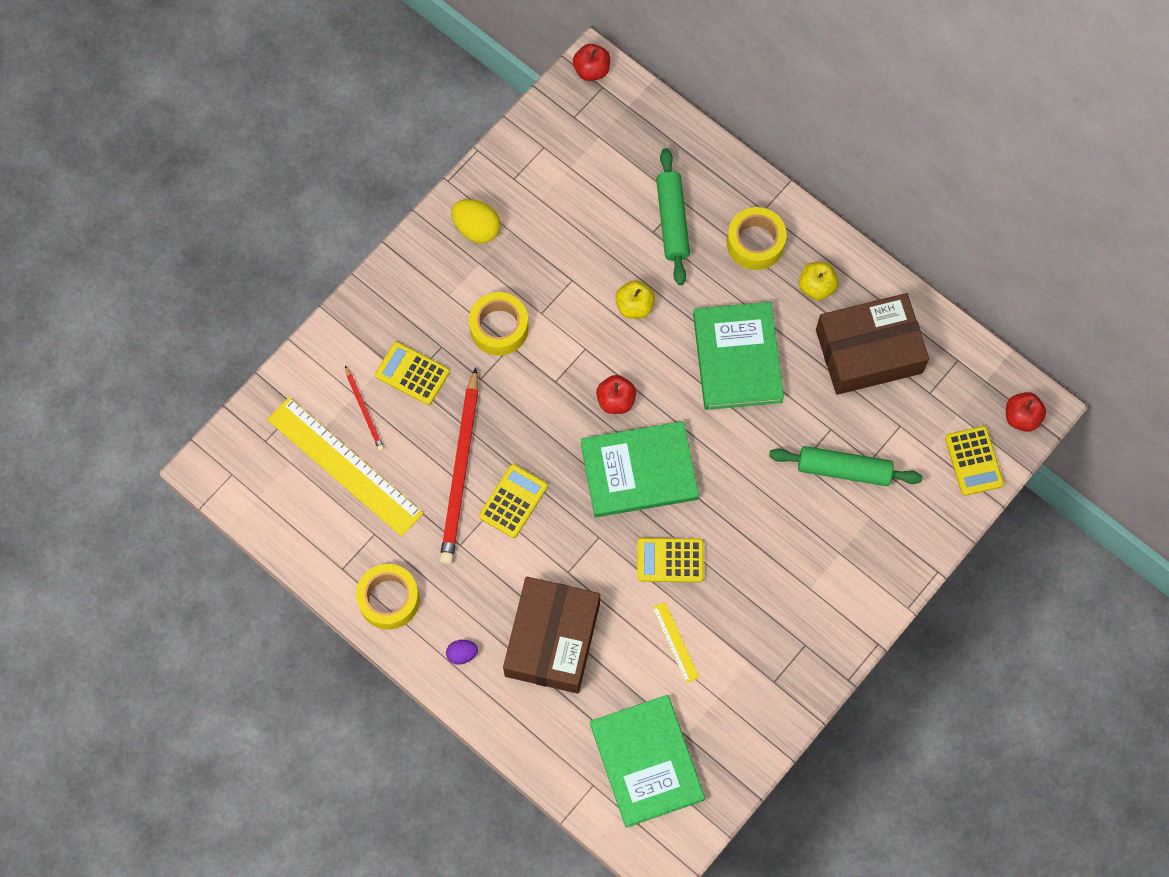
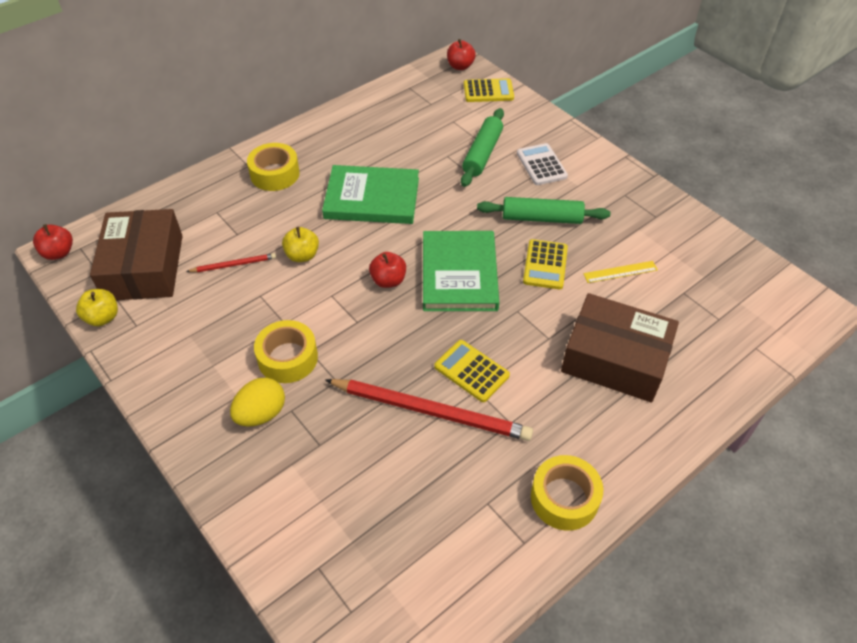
camera: 80 degrees left, 20 degrees down
yellow ruler [267,397,423,537] -> none
red pencil [345,366,384,451] -> red pencil moved to [186,253,276,272]
yellow calculator [375,342,450,405] -> none
purple egg [446,640,478,665] -> none
yellow egg [451,199,501,244] -> yellow egg moved to [230,378,285,427]
green book [590,695,705,828] -> none
green rolling pin [656,148,690,285] -> green rolling pin moved to [477,197,611,224]
yellow apple [799,262,838,300] -> yellow apple moved to [76,289,118,326]
brown box [816,293,929,395] -> brown box moved to [90,209,182,300]
none -> white calculator [517,143,568,185]

